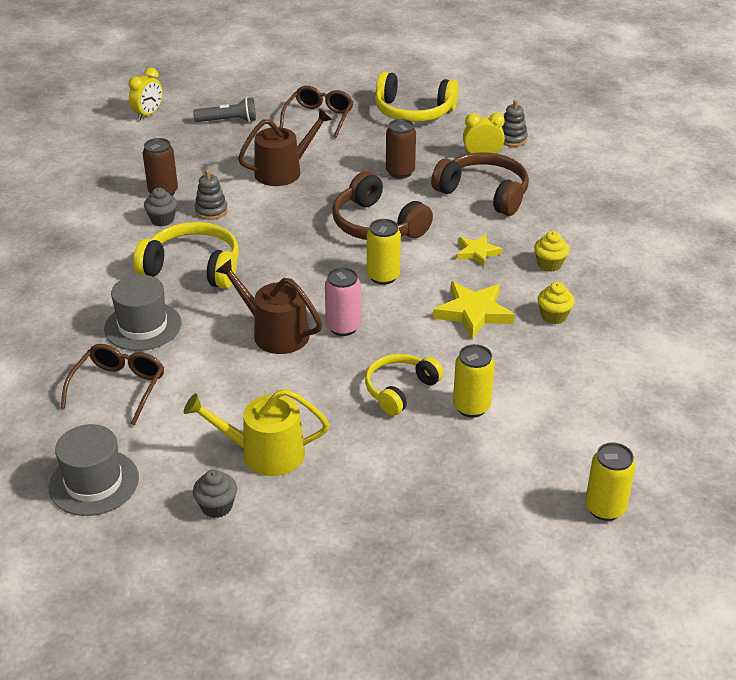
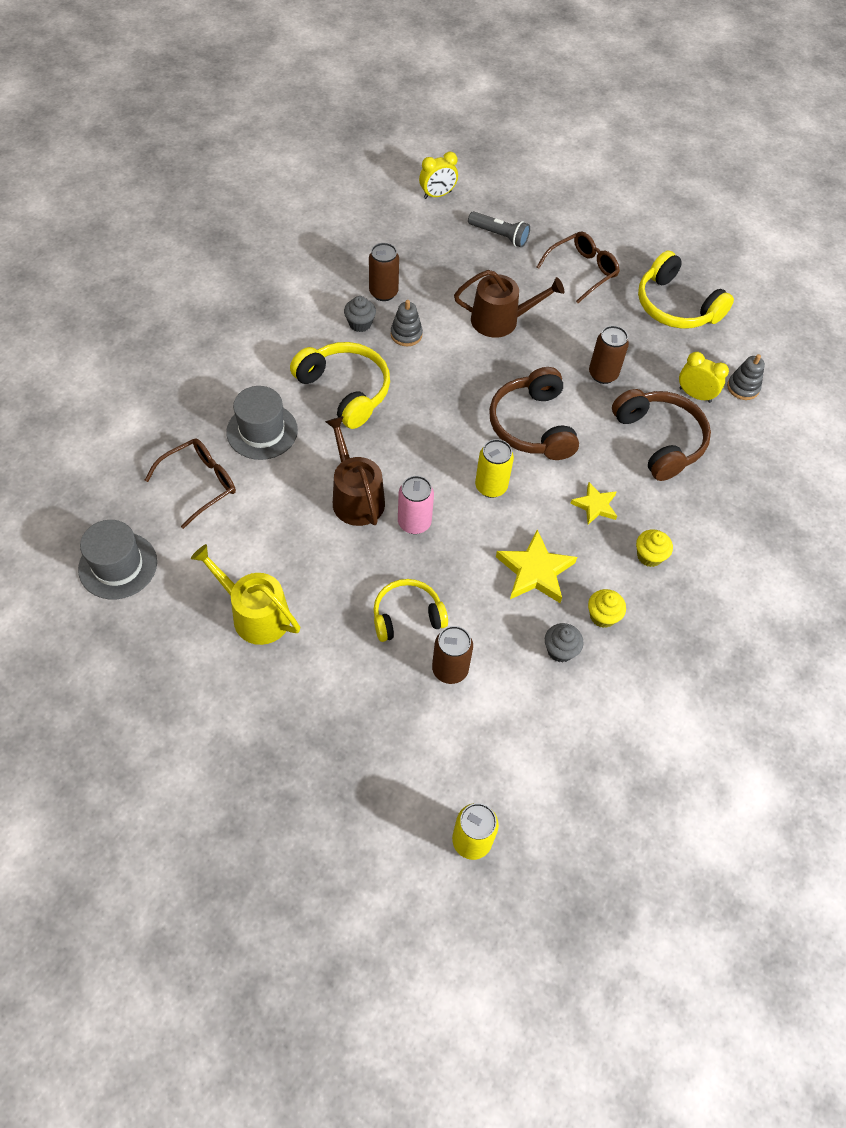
camera: 30 degrees right, 20 degrees up
grey cupcake [193,469,237,518] -> grey cupcake moved to [545,623,583,663]
yellow can [453,344,495,418] -> brown can [432,626,473,684]

